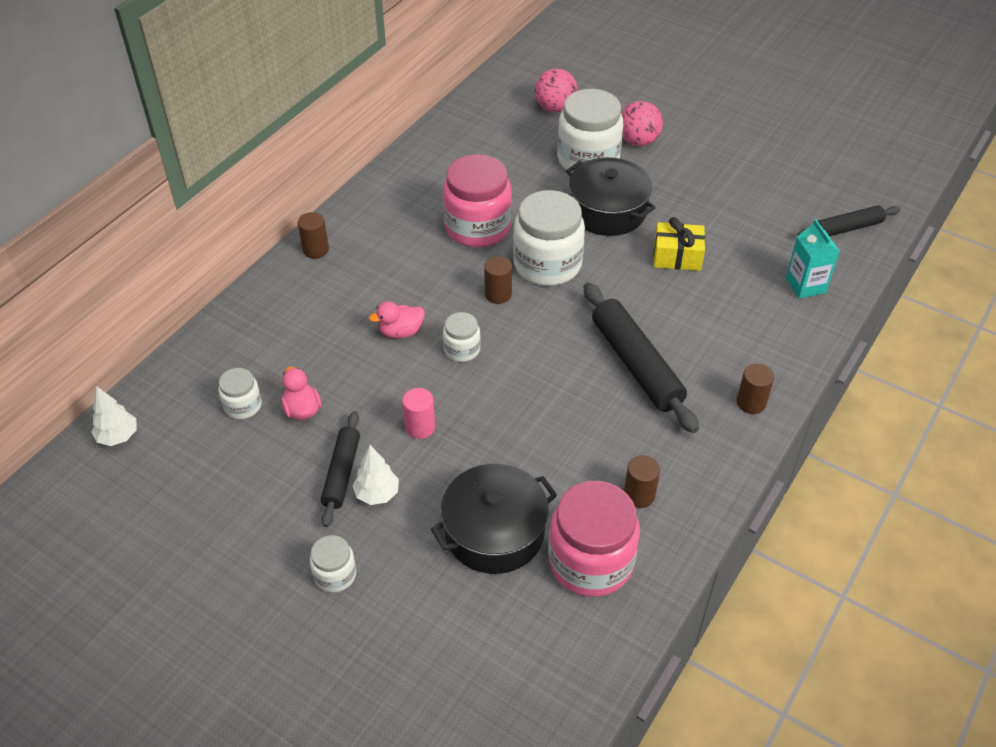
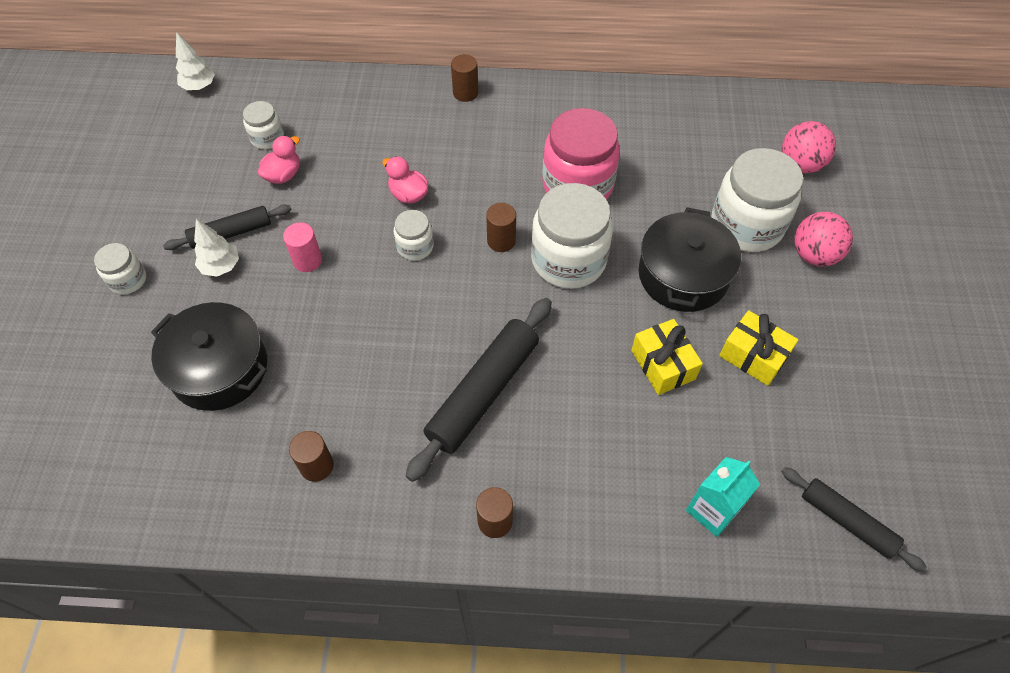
camera: 60 degrees right, 10 degrees up
pink jar [548,481,640,597] -> none
none -> yellow gift [719,310,798,386]

